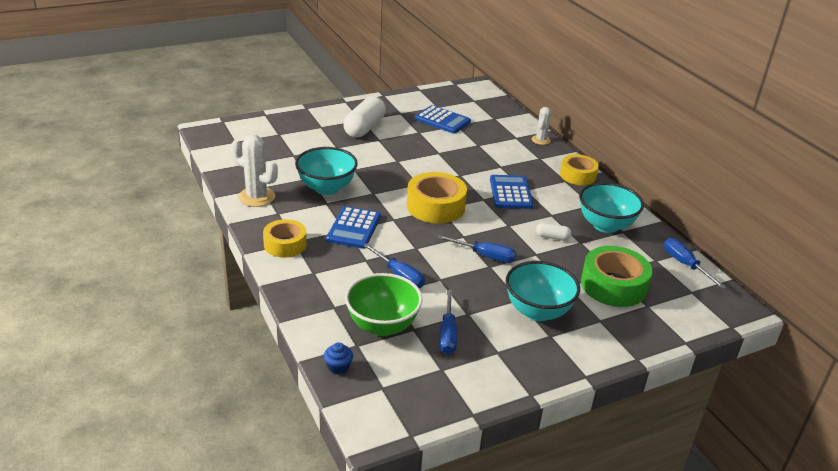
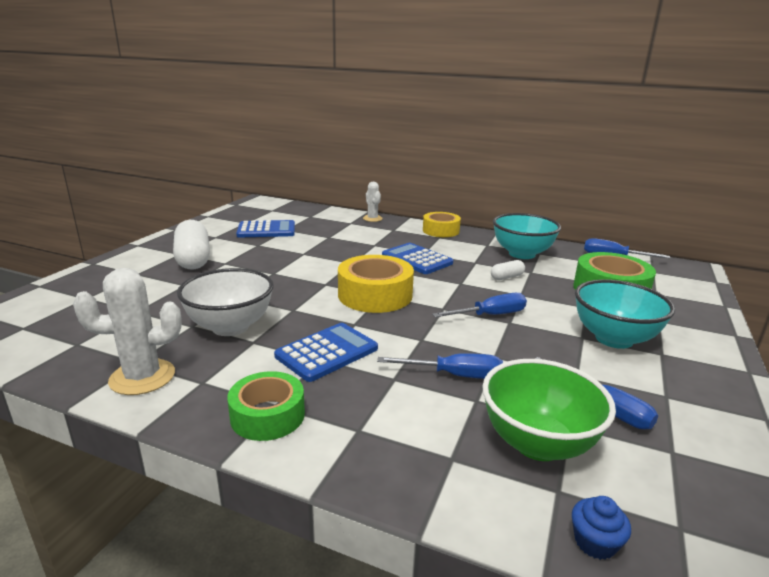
camera: 40 degrees left, 10 degrees down
yellow tape [263,219,307,258] -> green tape [227,371,305,441]
turquoise bowl [295,147,358,195] -> white bowl [177,268,274,336]
blue calculator [326,206,381,248] -> blue calculator turned 105 degrees counterclockwise [274,323,378,382]

